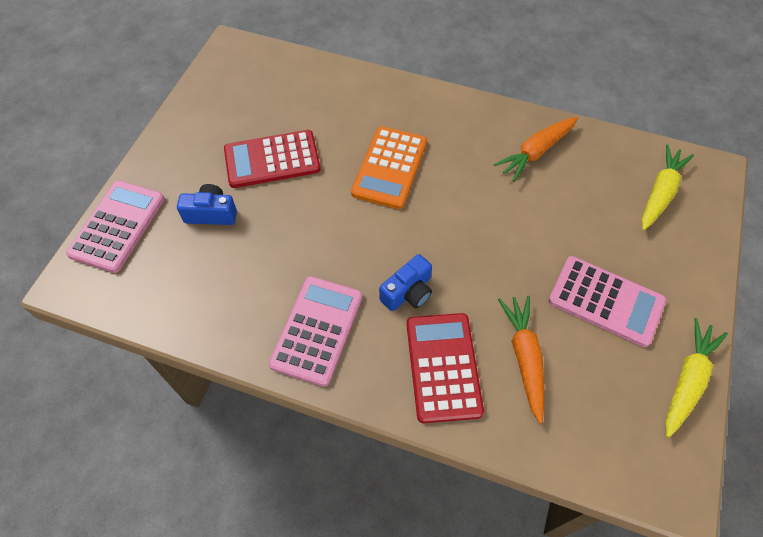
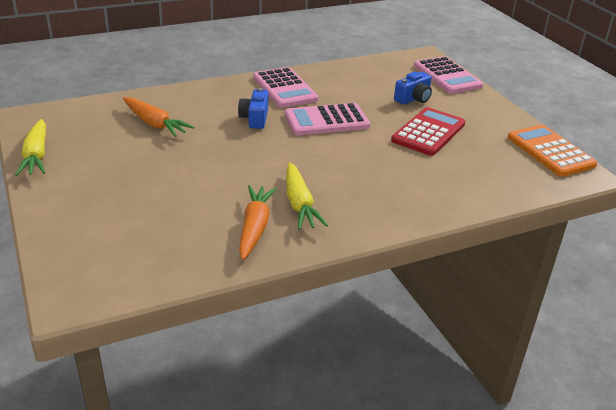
camera: 135 degrees right, 25 degrees down
orange calculator [351,126,427,209] -> orange calculator moved to [508,125,597,177]
red calculator [407,313,484,423] -> none
pink calculator [548,256,666,347] -> pink calculator moved to [285,103,370,135]
yellow carrot [642,144,694,231] -> yellow carrot moved to [286,162,328,230]

